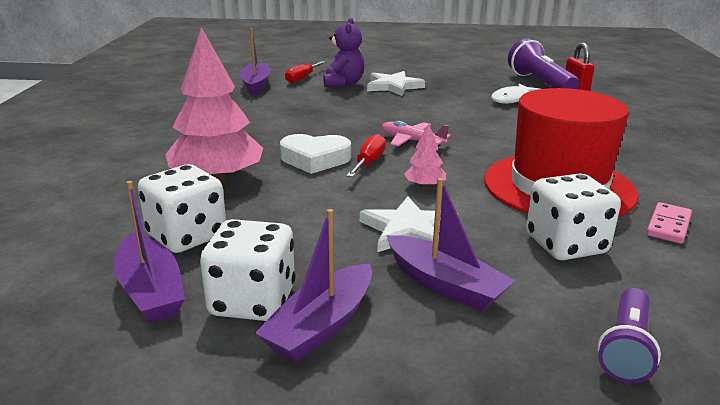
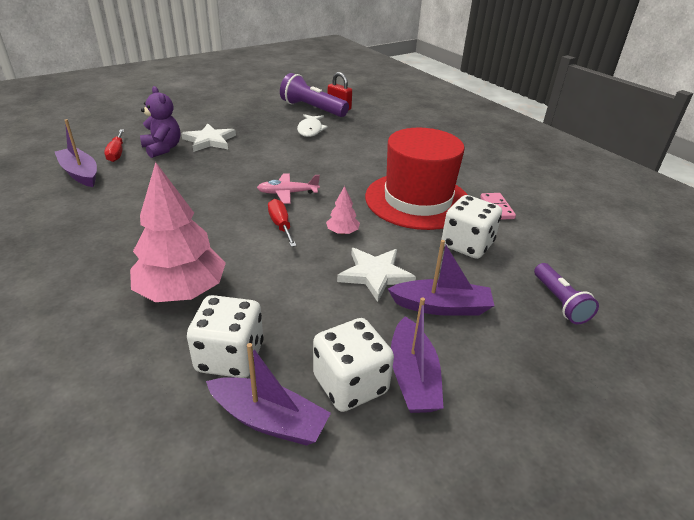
camera: 40 degrees left, 10 degrees up
white heart [280,134,351,174] -> none

